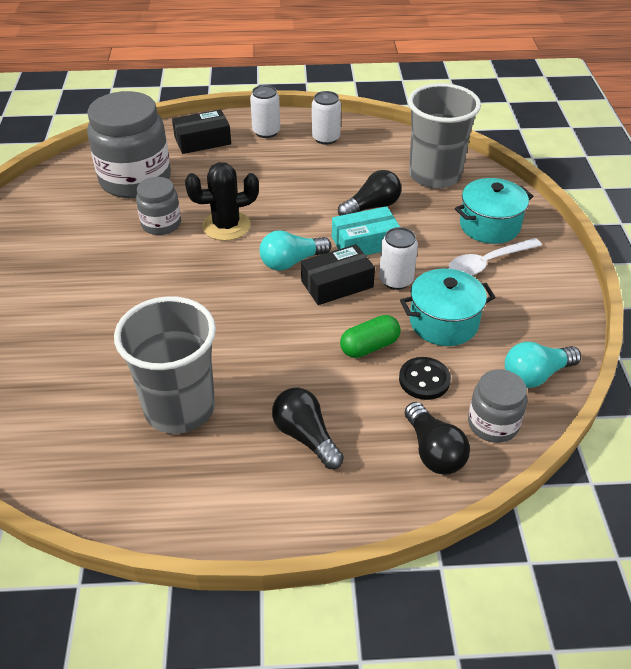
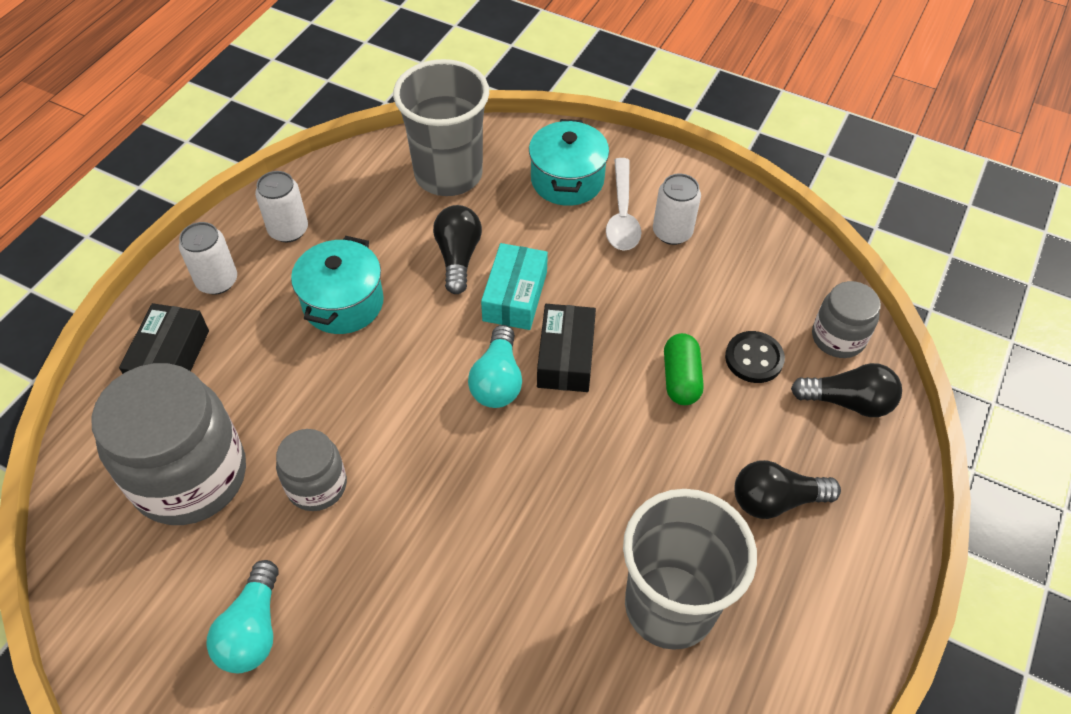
camera: 60 degrees left, 10 degrees up
black cactus [185,162,259,241] -> none
white can [379,227,418,290] -> white can moved to [653,174,701,245]
turquoise pot [400,269,496,346] -> turquoise pot moved to [291,236,384,334]
turquoise light bulb [505,342,581,388] -> turquoise light bulb moved to [207,560,279,673]

